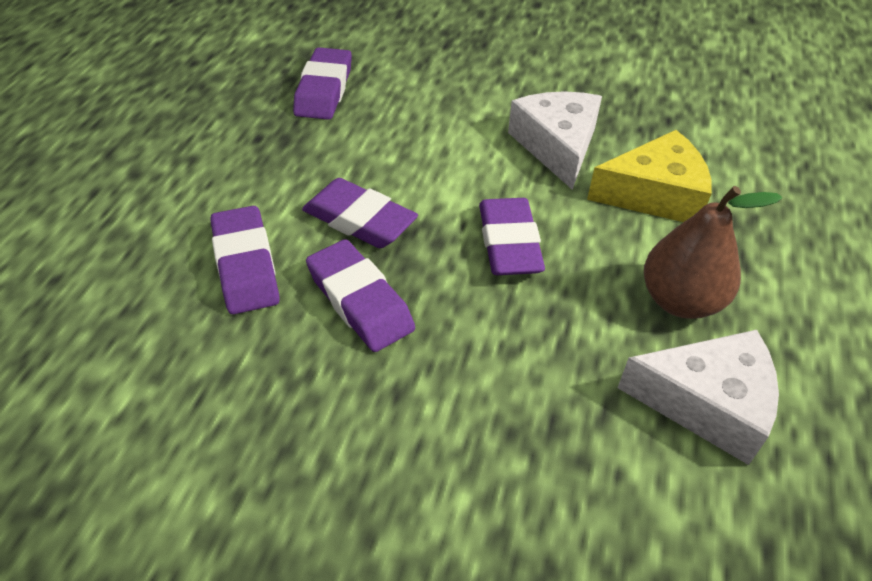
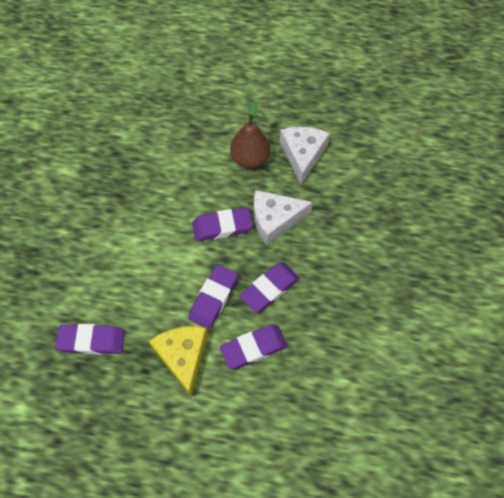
camera: 95 degrees left, 15 degrees up
white cheese [508,91,602,190] -> white cheese moved to [254,190,313,245]
yellow cheese [587,130,712,222] -> yellow cheese moved to [149,326,208,397]

